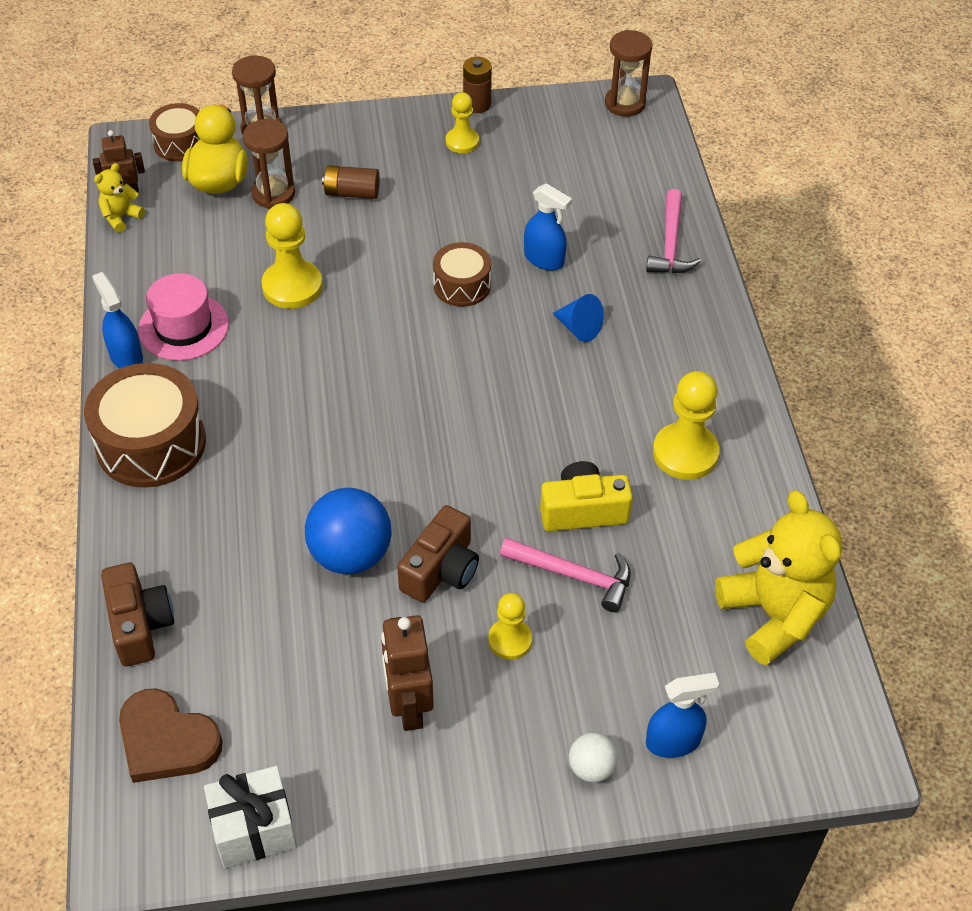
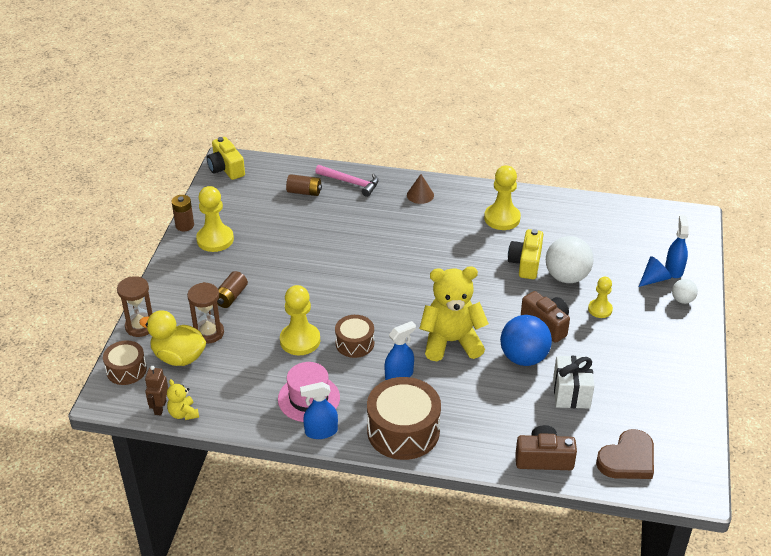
camera: 70 degrees left, 10 degrees down
white gift [204,766,297,868] -> white gift moved to [553,356,594,409]
brown robot [381,615,434,731] -> none
brown drum [433,242,491,307] -> brown drum moved to [335,315,374,358]
yellow pawn [446,92,479,153] -> yellow pawn [196,186,234,252], size x1.64
pink hammer [500,538,631,612] -> white ball [546,236,593,283]
blue spray bottle [524,183,572,271] -> blue spray bottle moved to [384,321,416,380]
blue cone [552,294,604,342] -> blue cone moved to [639,256,671,287]
brown hourglass [605,30,652,117] -> yellow camera [207,137,245,180]
yellow teddy bear [715,490,842,665] -> yellow teddy bear moved to [419,266,489,361]
none -> brown battery [286,174,322,196]
none -> brown cone [407,174,434,204]

